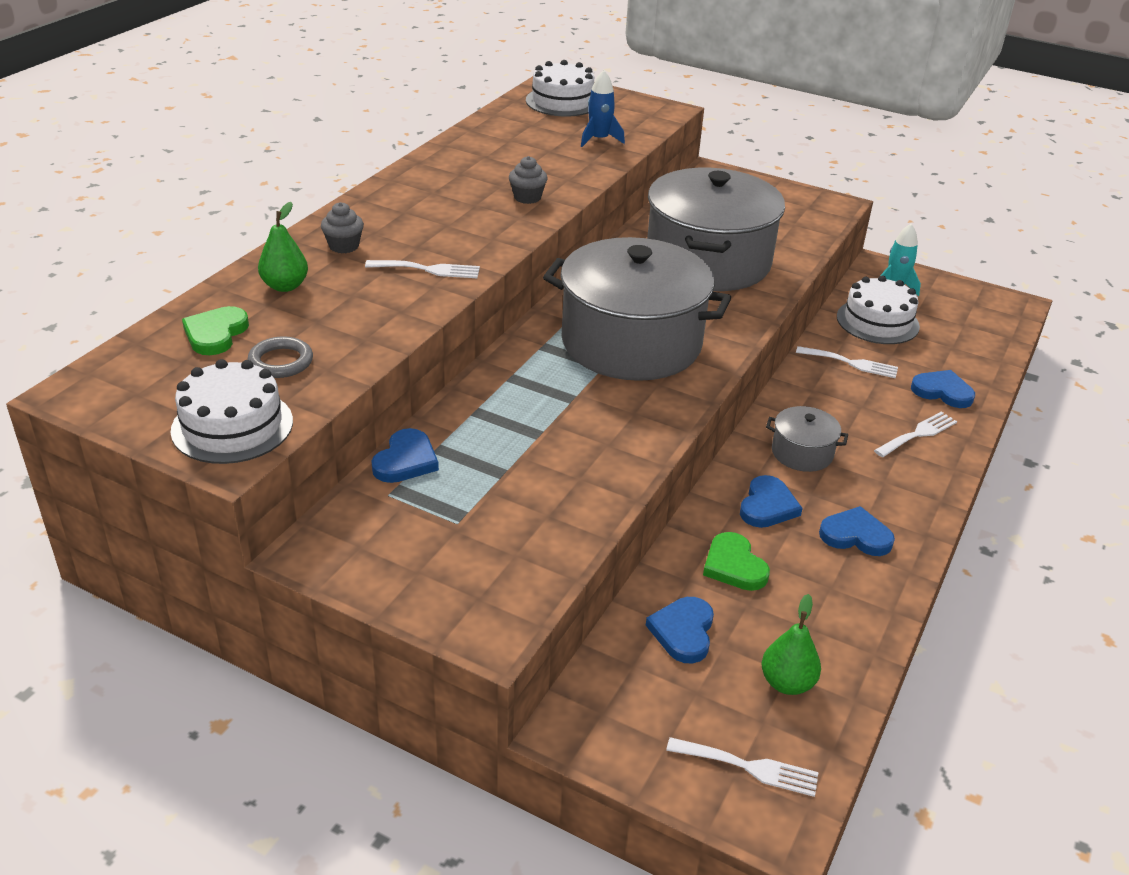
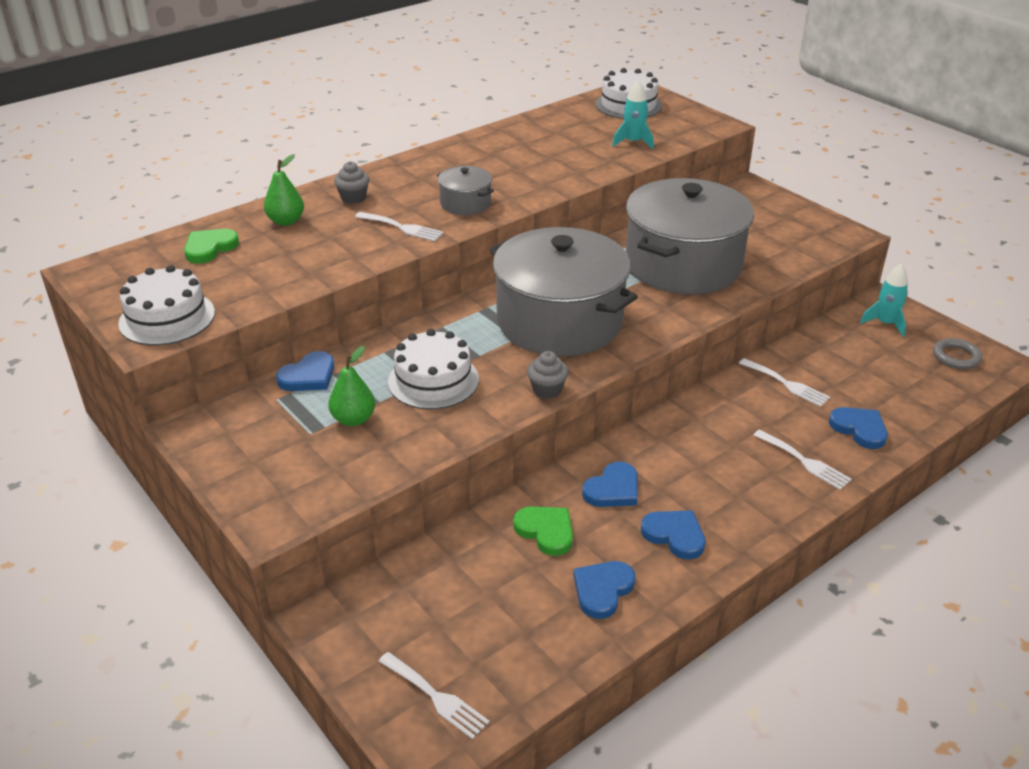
camera: 25 degrees right, 0 degrees up
grey ring [247,336,313,378] -> grey ring moved to [933,338,982,369]
grey cupcake [509,156,548,204] -> grey cupcake moved to [527,351,568,399]
blue rocket [581,70,625,147] -> turquoise rocket [612,80,654,149]
blue heart [646,597,714,663] -> blue heart moved to [573,561,636,619]
green heart [703,532,770,591] -> green heart turned 135 degrees clockwise [513,506,573,556]
green pear [762,594,821,695] -> green pear moved to [328,346,375,426]
grey pot [766,406,848,472] -> grey pot moved to [437,166,494,215]
white cake [837,276,920,344] -> white cake moved to [388,329,479,409]
white fork [874,412,957,457] -> white fork turned 60 degrees clockwise [754,429,852,490]

